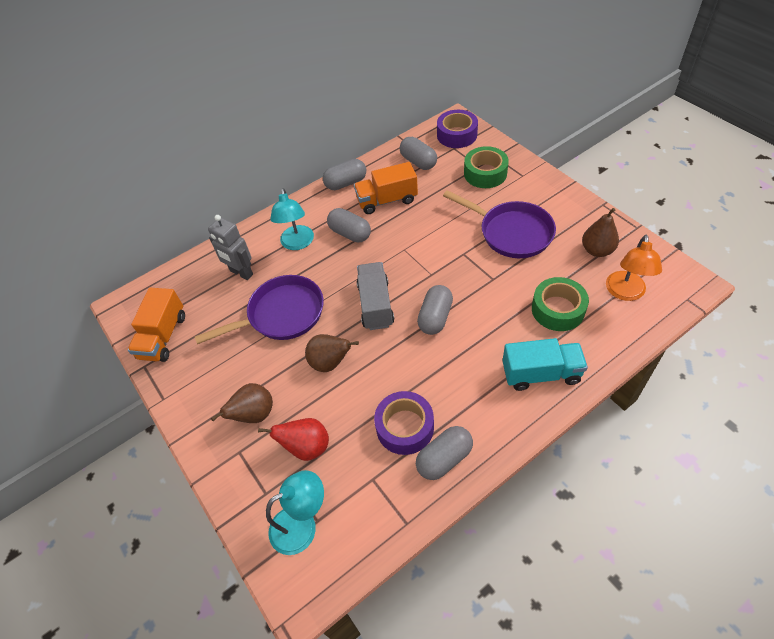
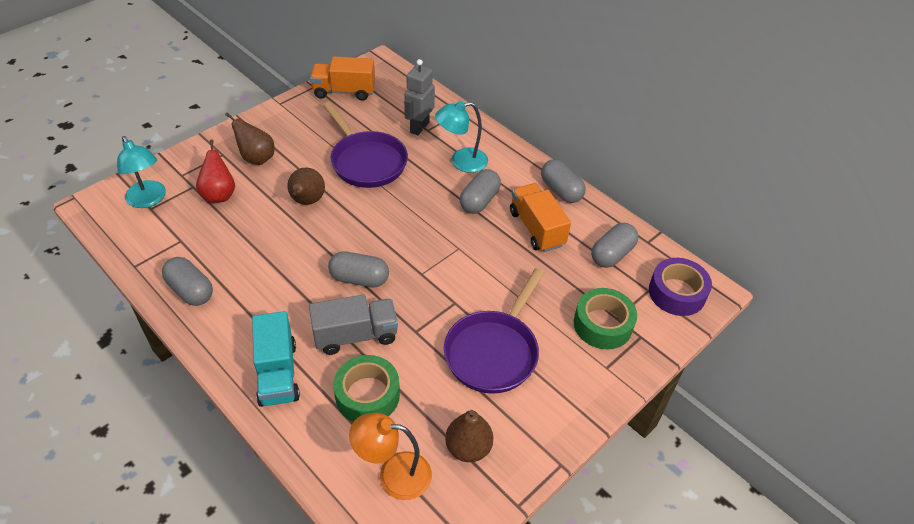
camera: 75 degrees right, 5 degrees down
grey truck [357,262,394,330] -> grey truck moved to [309,294,398,355]
purple tape [374,391,434,455] -> none

